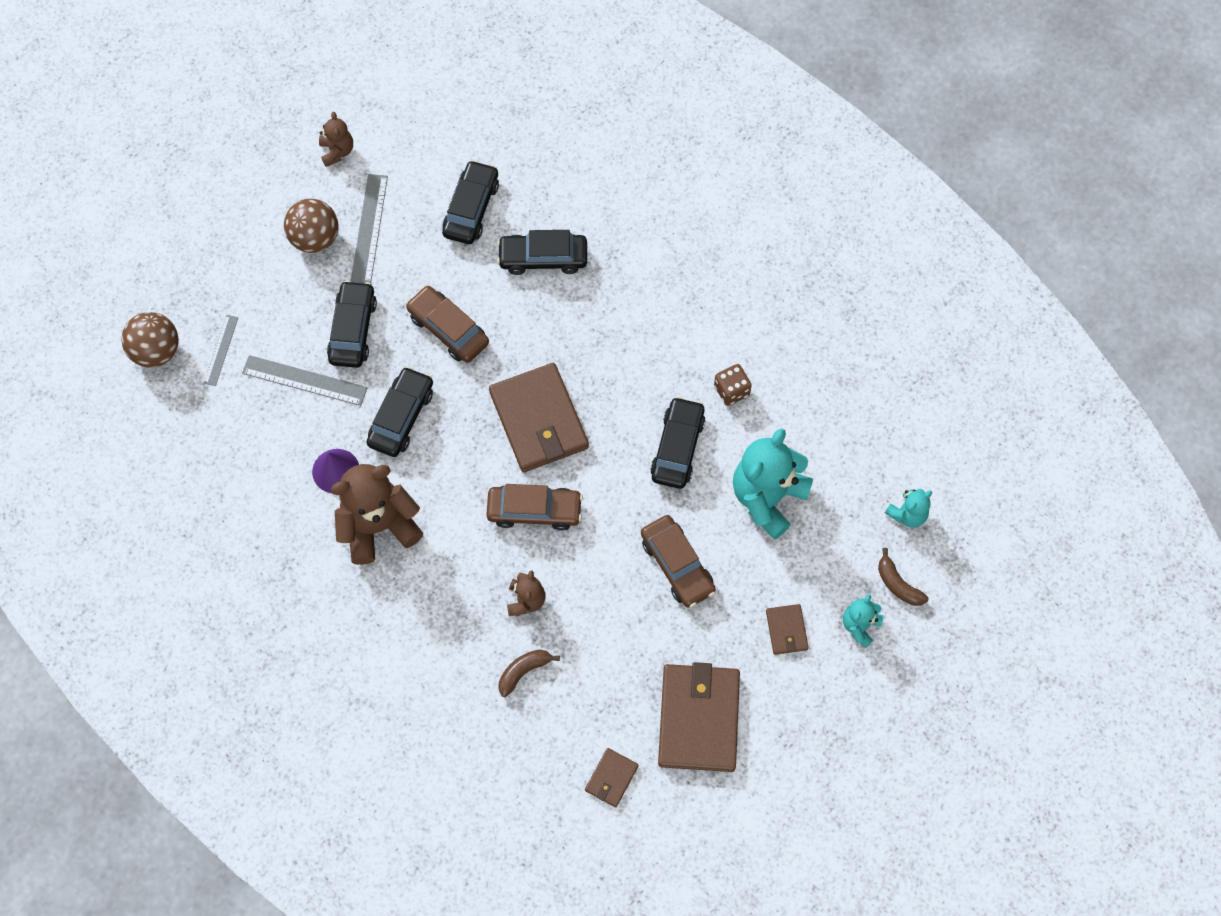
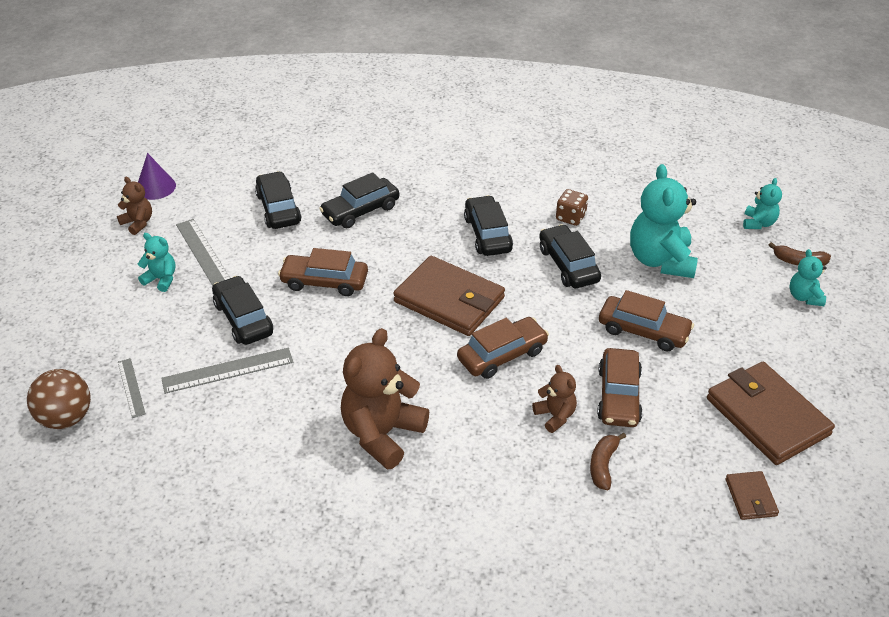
camera: 35 degrees left, 25 degrees down
brown ball [284,198,339,253] -> turquoise teddy bear [137,233,176,292]
purple cone [312,449,359,493] -> purple cone moved to [138,153,176,200]
black car [366,367,433,457] -> black car moved to [464,195,513,256]
brown wallet [766,604,809,655] -> none
none -> brown car [597,348,643,427]

